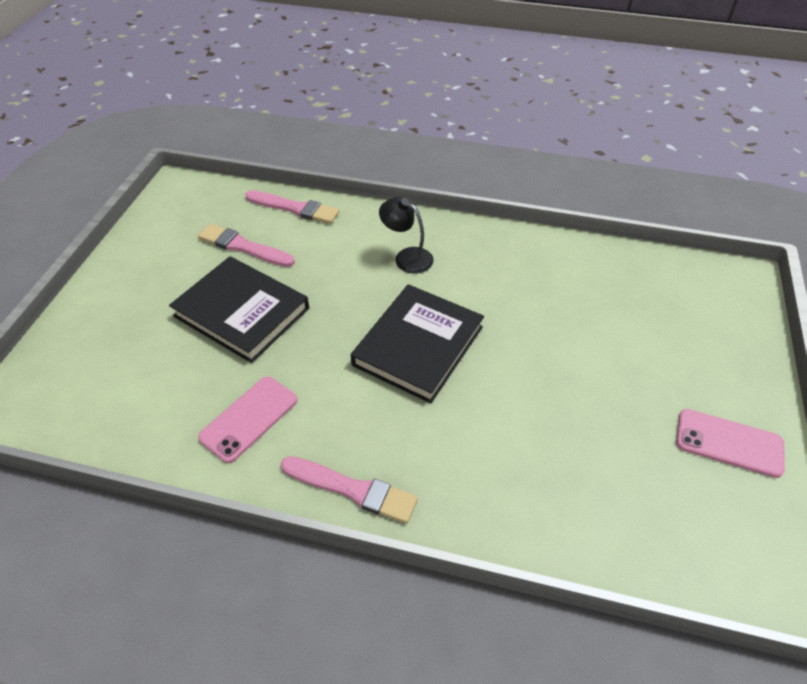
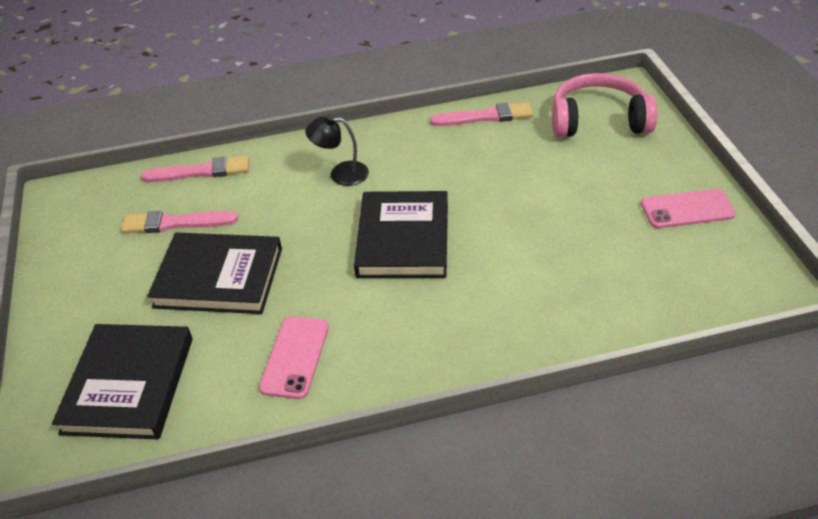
camera: 25 degrees left, 5 degrees down
pink brush [281,456,418,524] -> pink brush moved to [430,102,533,126]
none -> black book [52,324,192,439]
none -> pink headphones [552,73,657,137]

